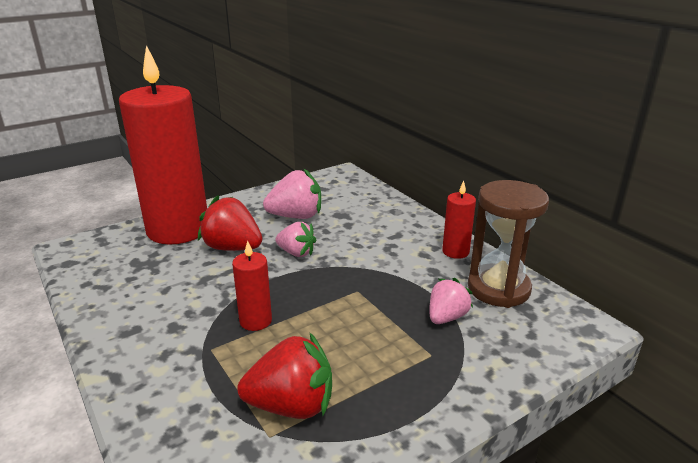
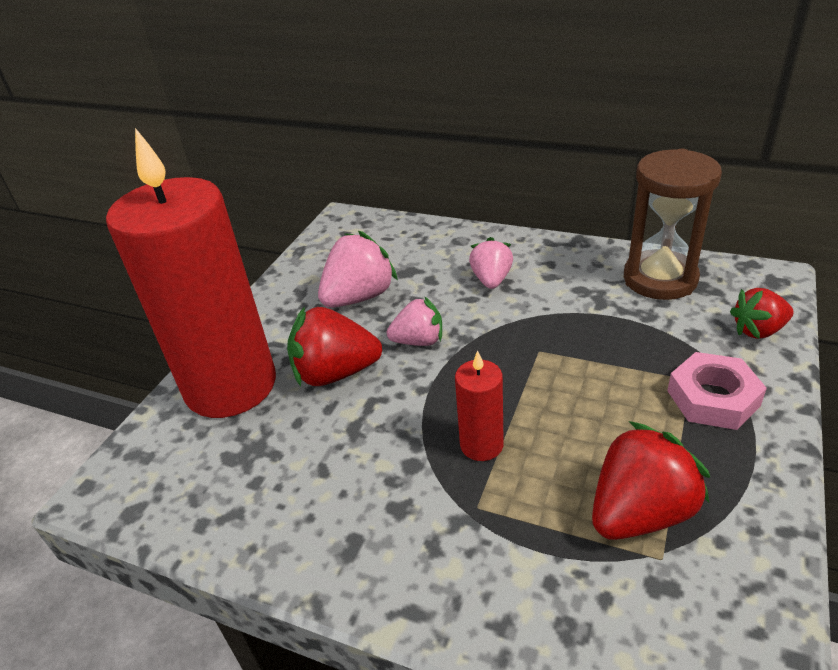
camera: 30 degrees left, 10 degrees up
pink strawberry [429,278,473,324] -> pink strawberry moved to [469,237,513,289]
red candle [442,181,476,259] -> none
none -> pink nut [667,352,767,430]
none -> red strawberry [730,288,794,339]

